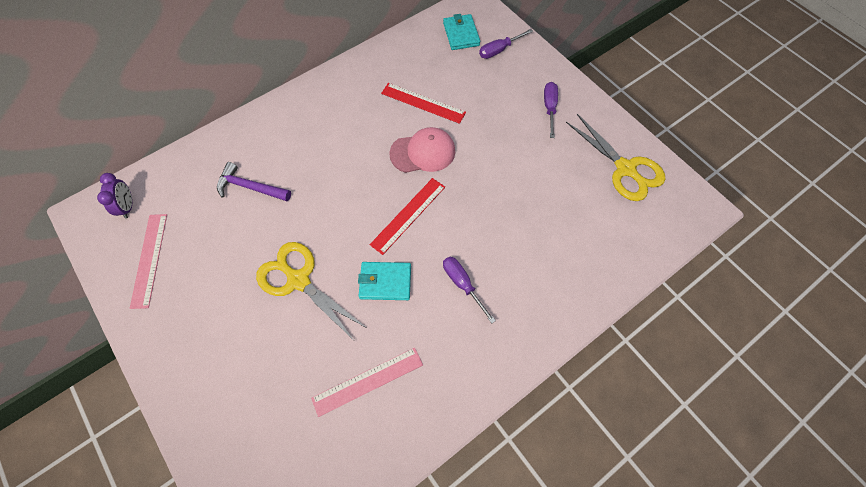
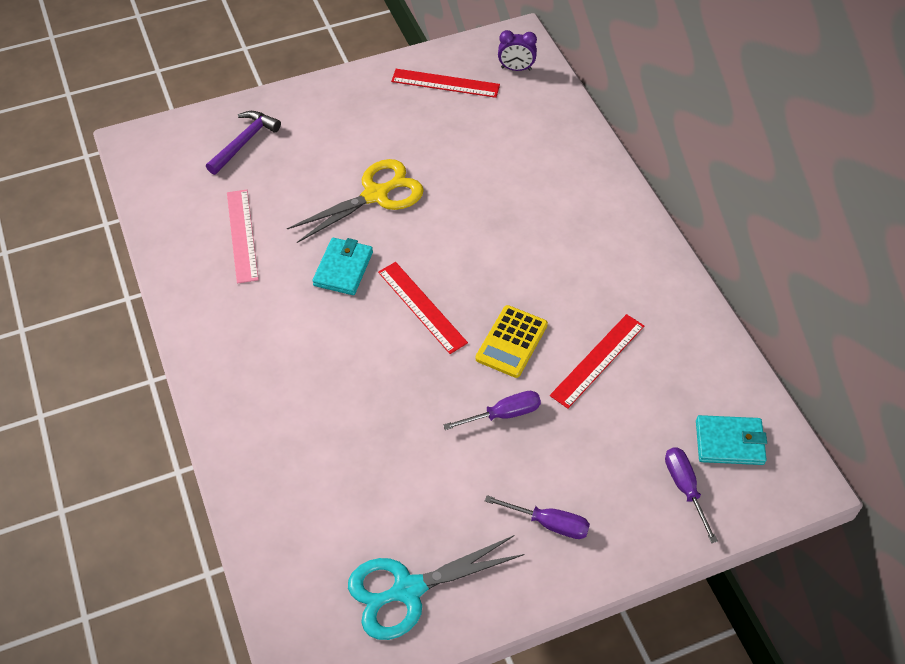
camera: 105 degrees right, 10 degrees down
pink ruler [129,214,167,309] -> red ruler [391,69,500,98]
purple hammer [217,162,291,201] -> purple hammer moved to [206,111,281,175]
pink cap [390,127,455,173] -> yellow calculator [476,305,548,378]
purple screwdriver [443,257,496,323] -> purple screwdriver moved to [443,391,541,430]
yellow scissors [566,114,665,201] -> turquoise scissors [348,535,525,640]

